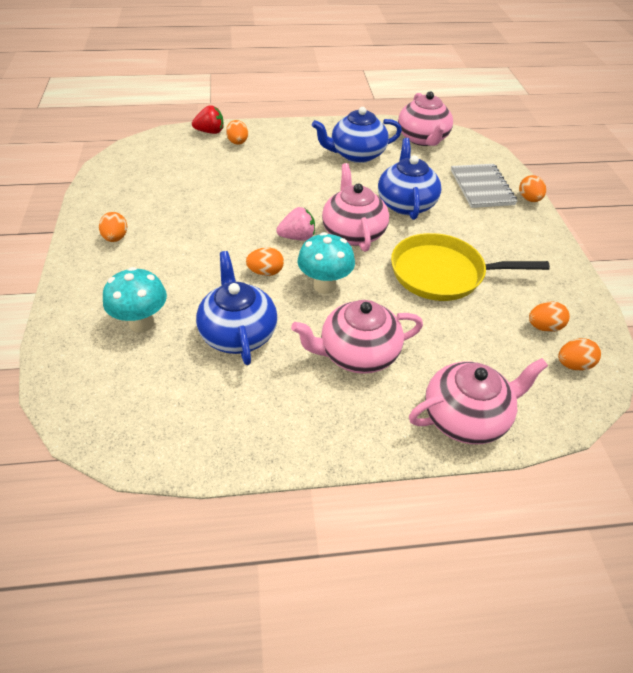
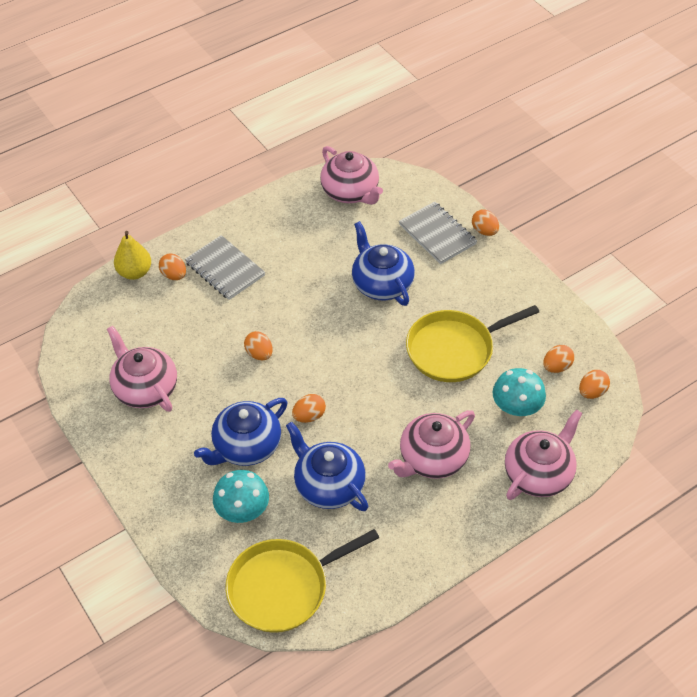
camera: 25 degrees left, 5 degrees up
orange egg [99,212,127,242] -> orange egg moved to [244,331,273,360]
red strawberry [192,105,224,134] -> yellow pear [114,231,151,280]
pink strawberry [276,207,315,241] -> none
turquoise mushroom [297,232,355,294] -> turquoise mushroom moved to [493,368,546,421]
blue teapot [312,107,402,163] -> blue teapot moved to [194,398,287,466]
pink teapot [322,163,389,252] -> pink teapot moved to [107,326,177,412]
none -> grey notebook [185,235,265,300]
none -> yellow pan [226,529,379,633]

